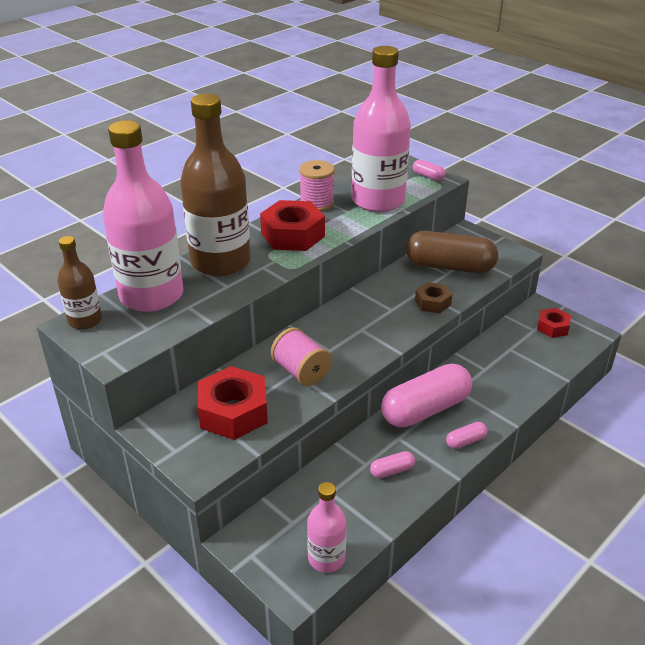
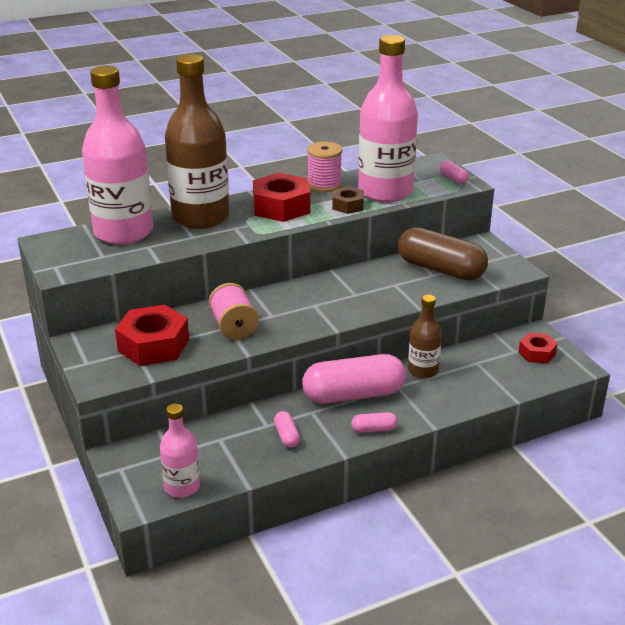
camera: 20 degrees right, 5 degrees down
brown bottle [58,236,102,330] -> brown bottle moved to [408,295,442,379]
pink capsule [370,451,415,478] -> pink capsule turned 75 degrees clockwise [274,411,300,448]
brown nut [415,282,452,313] -> brown nut moved to [332,186,364,214]

